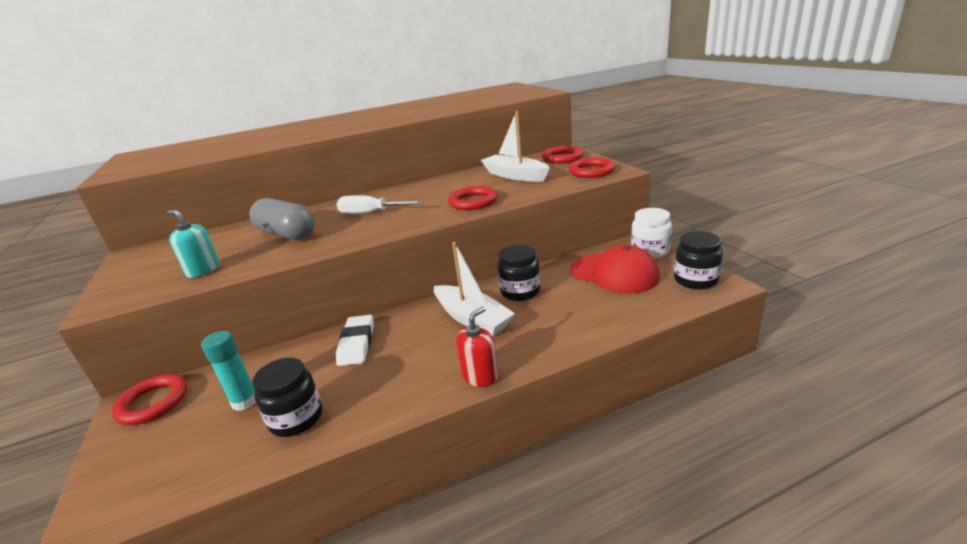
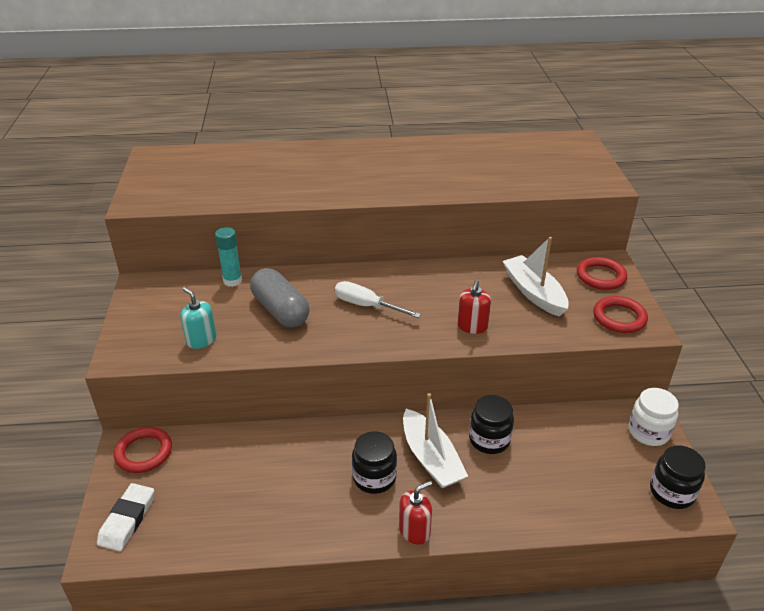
camera: 15 degrees right, 10 degrees up
turquoise glue stick [201,331,256,411] -> turquoise glue stick moved to [215,227,242,287]
black jar [252,358,322,437] -> black jar moved to [352,431,397,494]
white eraser [336,315,374,366] -> white eraser moved to [97,483,154,551]
red ring [448,186,498,210] -> red soap dispenser [457,280,491,334]
red cap [570,245,660,294] -> none

